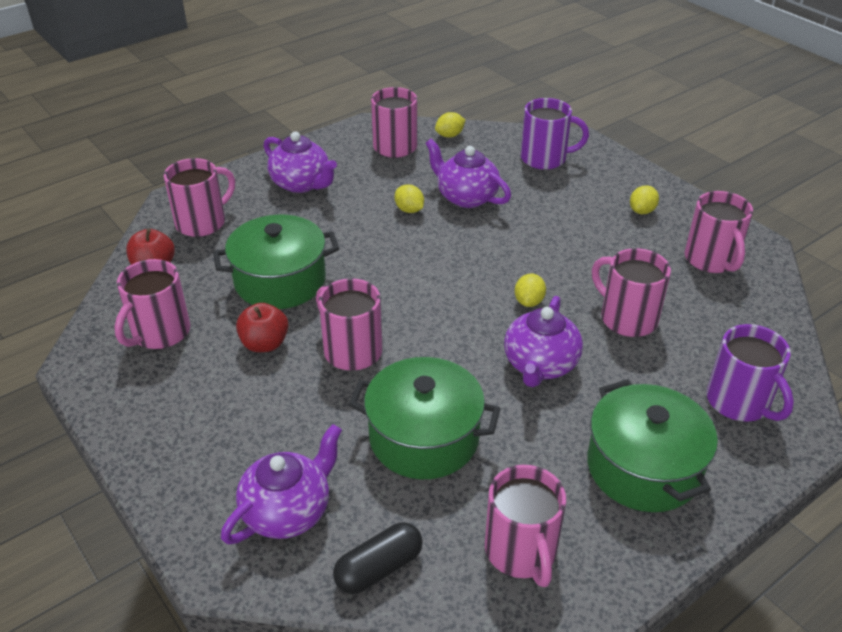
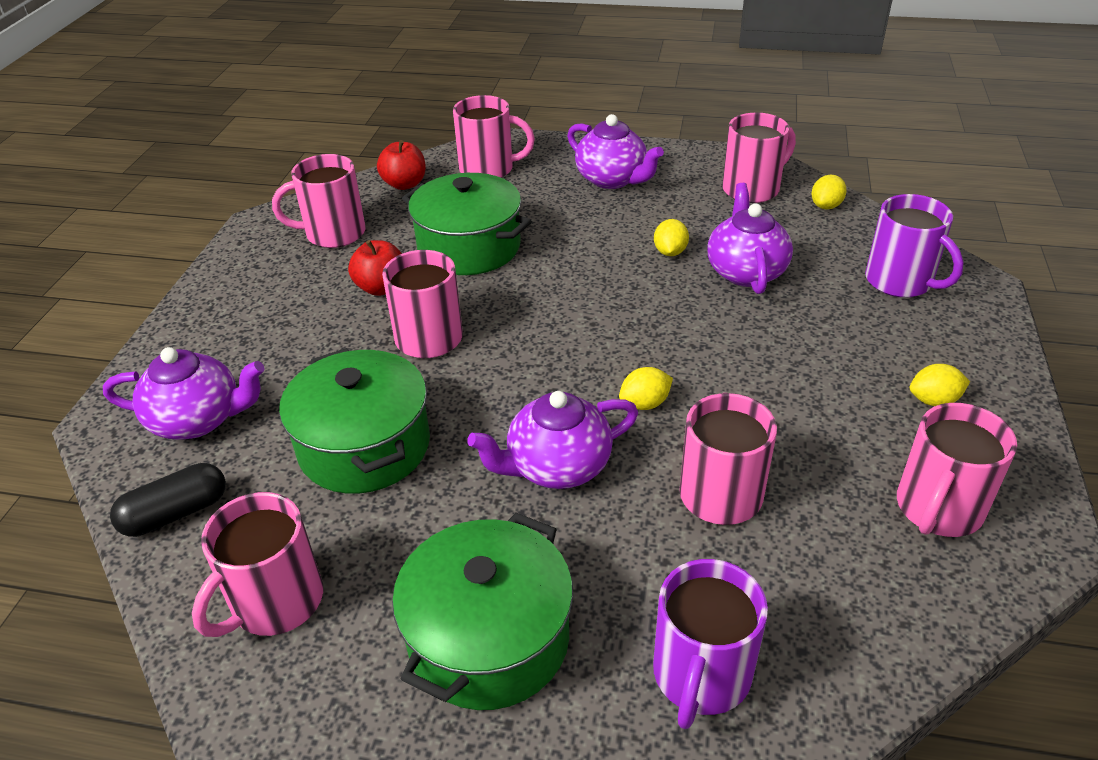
camera: 50 degrees right, 0 degrees up
purple teapot [263,132,337,193] -> purple teapot turned 45 degrees counterclockwise [567,114,664,189]
black capsule [333,522,423,594] -> black capsule turned 45 degrees counterclockwise [110,463,226,537]
yellow lemon [435,112,465,138] -> yellow lemon turned 75 degrees counterclockwise [811,175,847,209]

